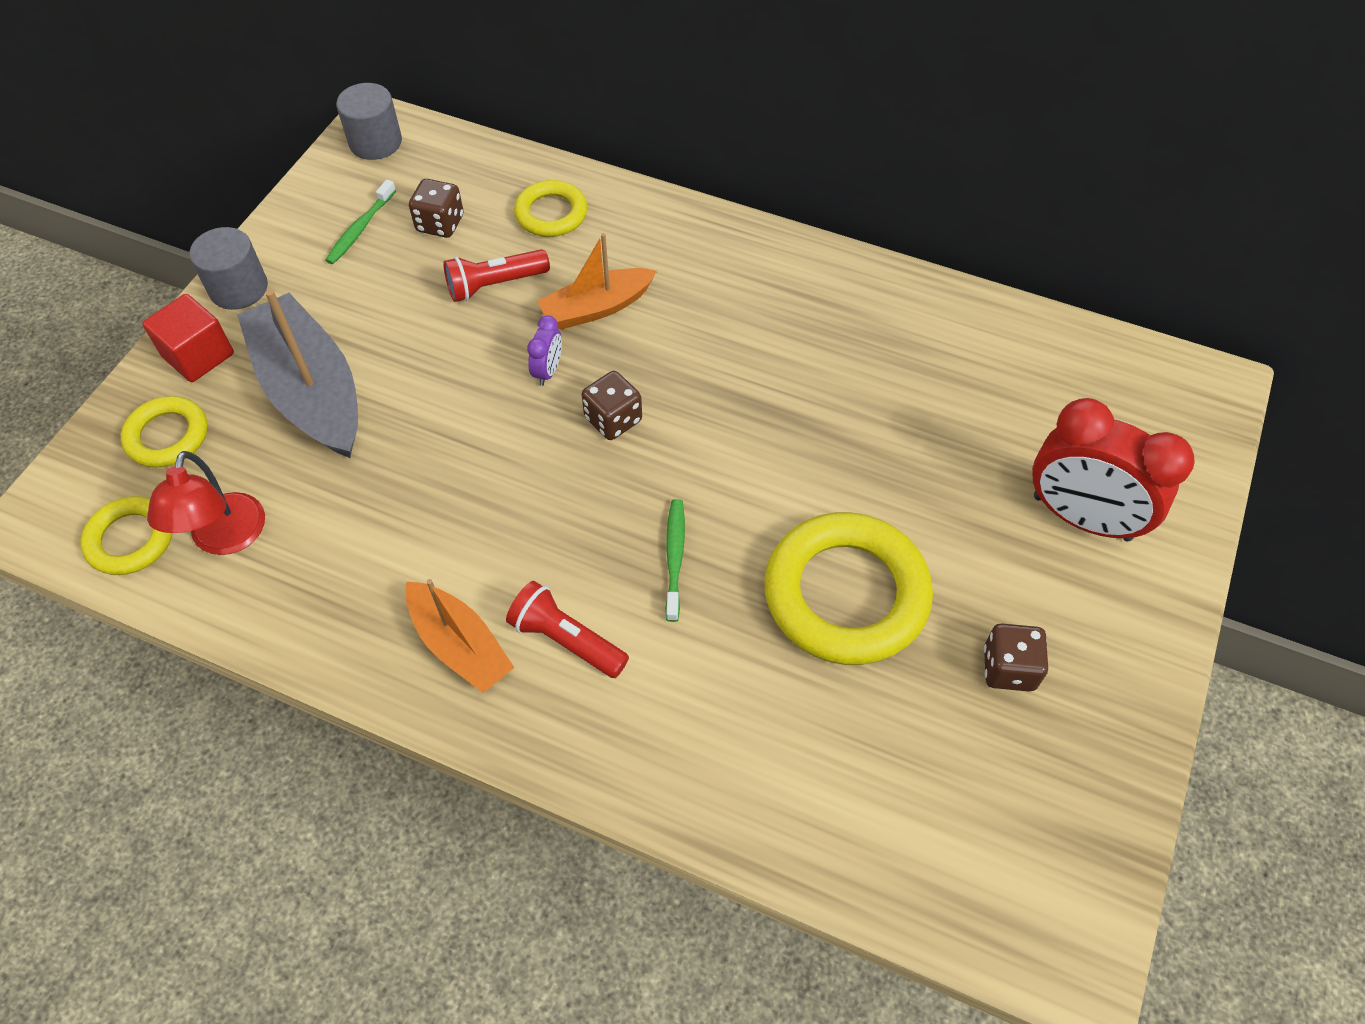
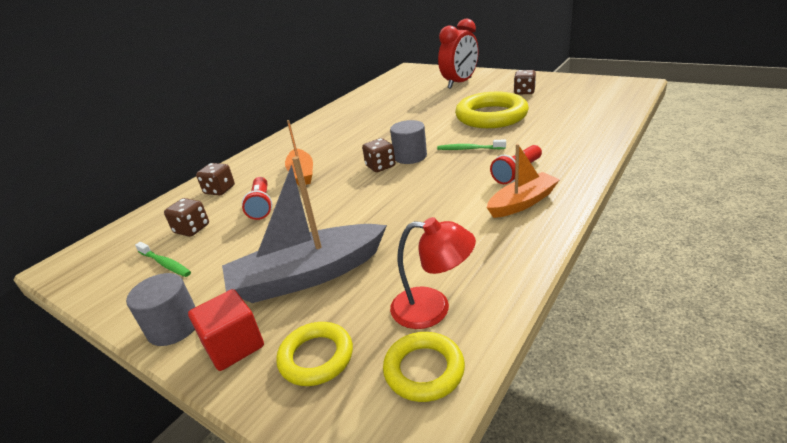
camera: 75 degrees left, 25 degrees down
grey cylinder [336,83,402,160] -> grey cylinder moved to [390,120,427,164]
yellow ring [514,180,588,237] -> brown dice [196,163,235,196]
purple clock [527,315,562,386] -> none

